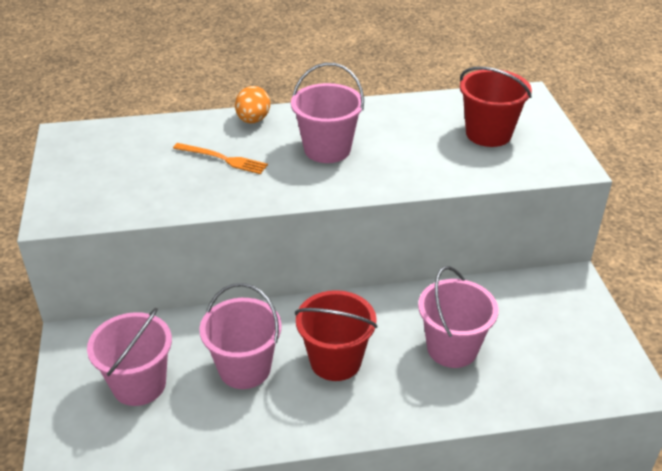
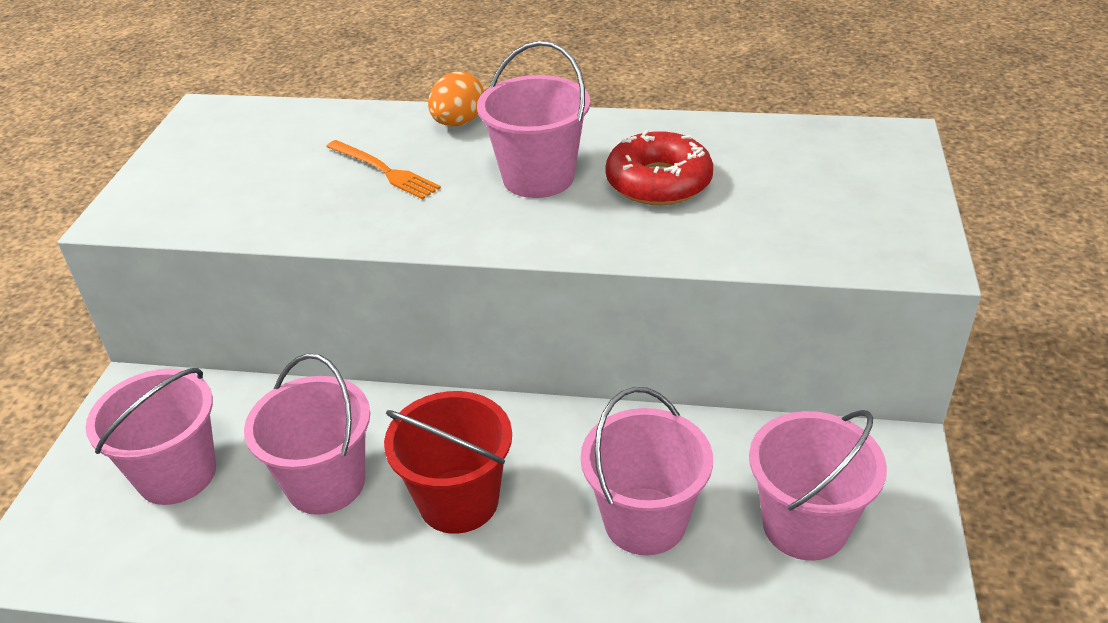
camera: 20 degrees right, 0 degrees up
red bucket [460,67,532,147] -> none
none -> red donut [605,130,713,205]
none -> pink bucket [749,410,887,561]

